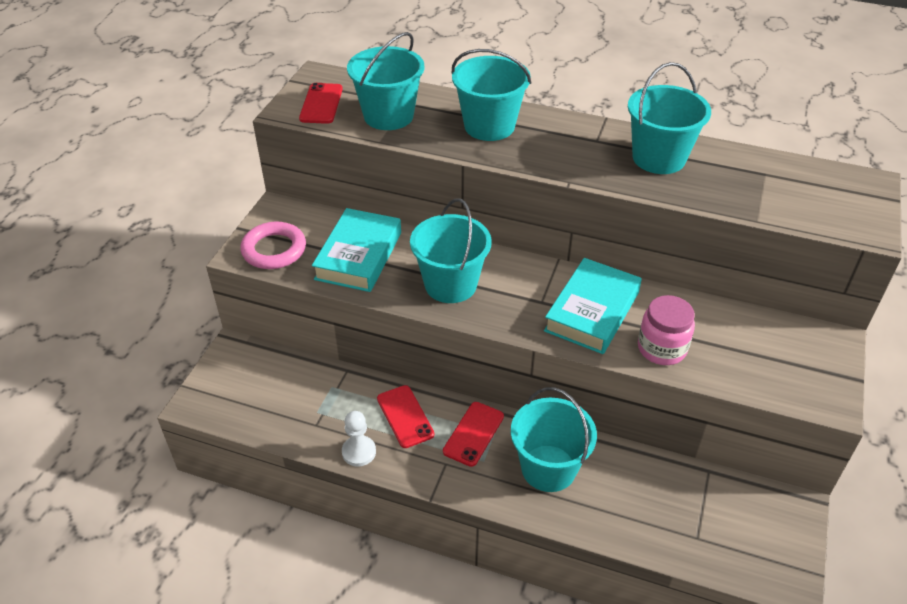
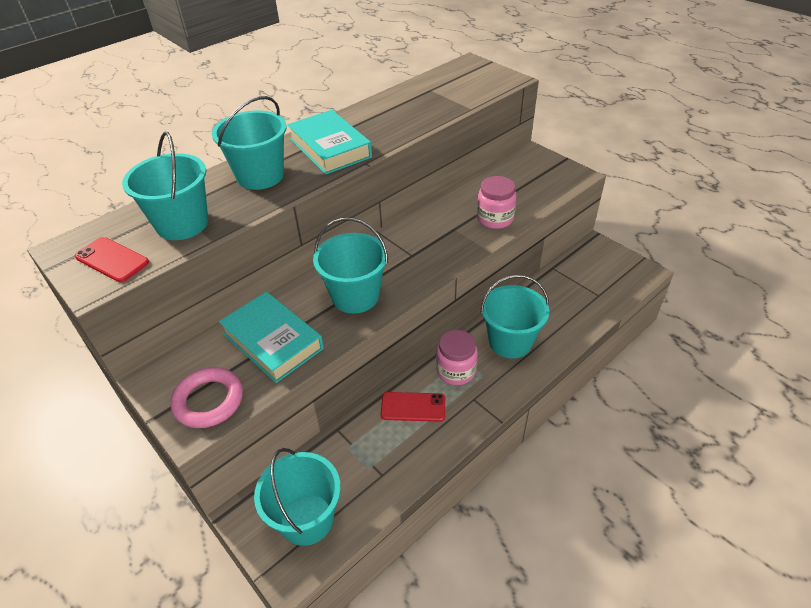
camera: 60 degrees left, 0 degrees up
white pawn [342,411,376,467] -> none
red phone [443,402,504,467] -> pink jar [436,330,478,385]
turquoise book [544,258,642,354] -> turquoise book moved to [287,110,372,174]
turquoise bucket [628,62,711,174] -> turquoise bucket moved to [254,448,341,546]

